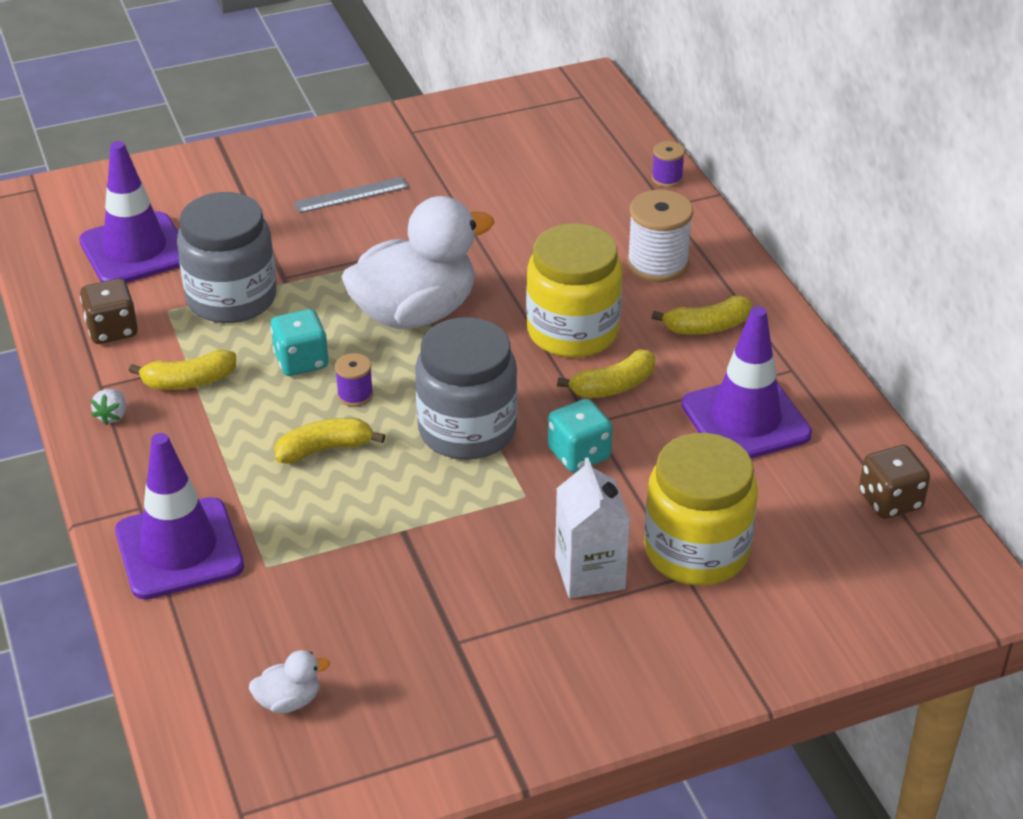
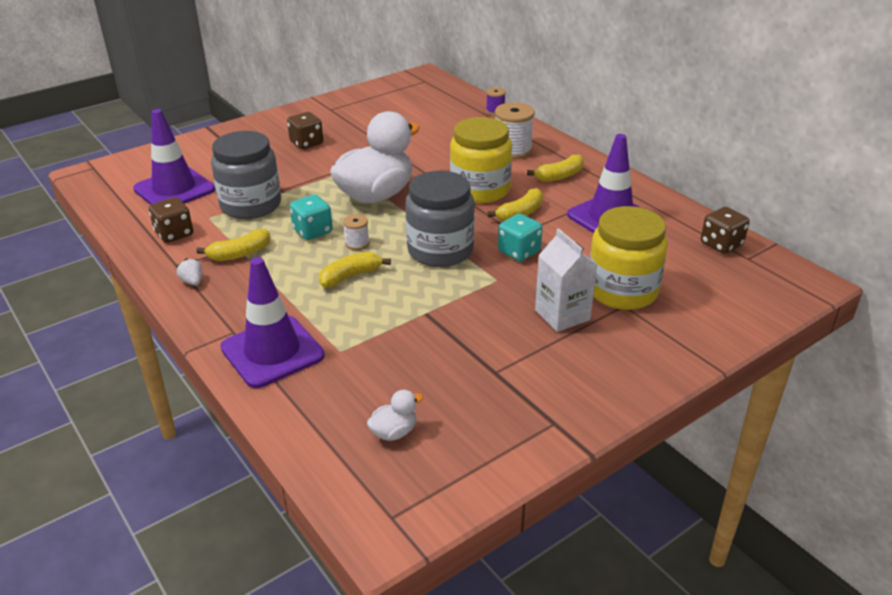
camera: 15 degrees left, 5 degrees down
white strawberry [91,389,126,425] -> white strawberry turned 150 degrees clockwise [176,258,202,286]
grey ruler [294,177,408,213] -> brown dice [287,112,323,149]
purple spool [335,353,373,407] -> white spool [343,214,370,250]

